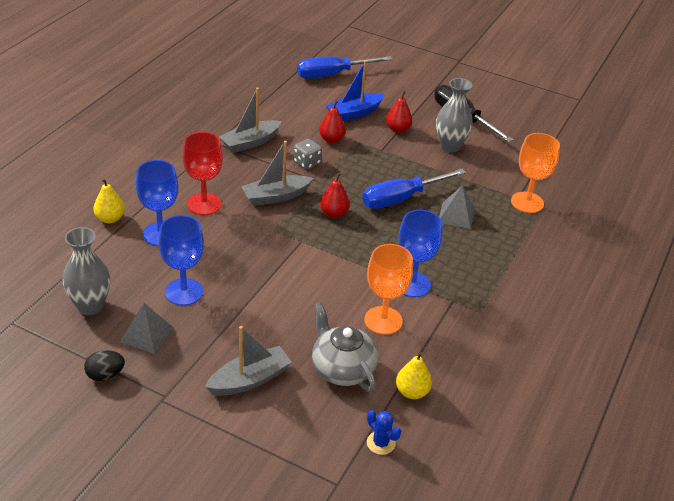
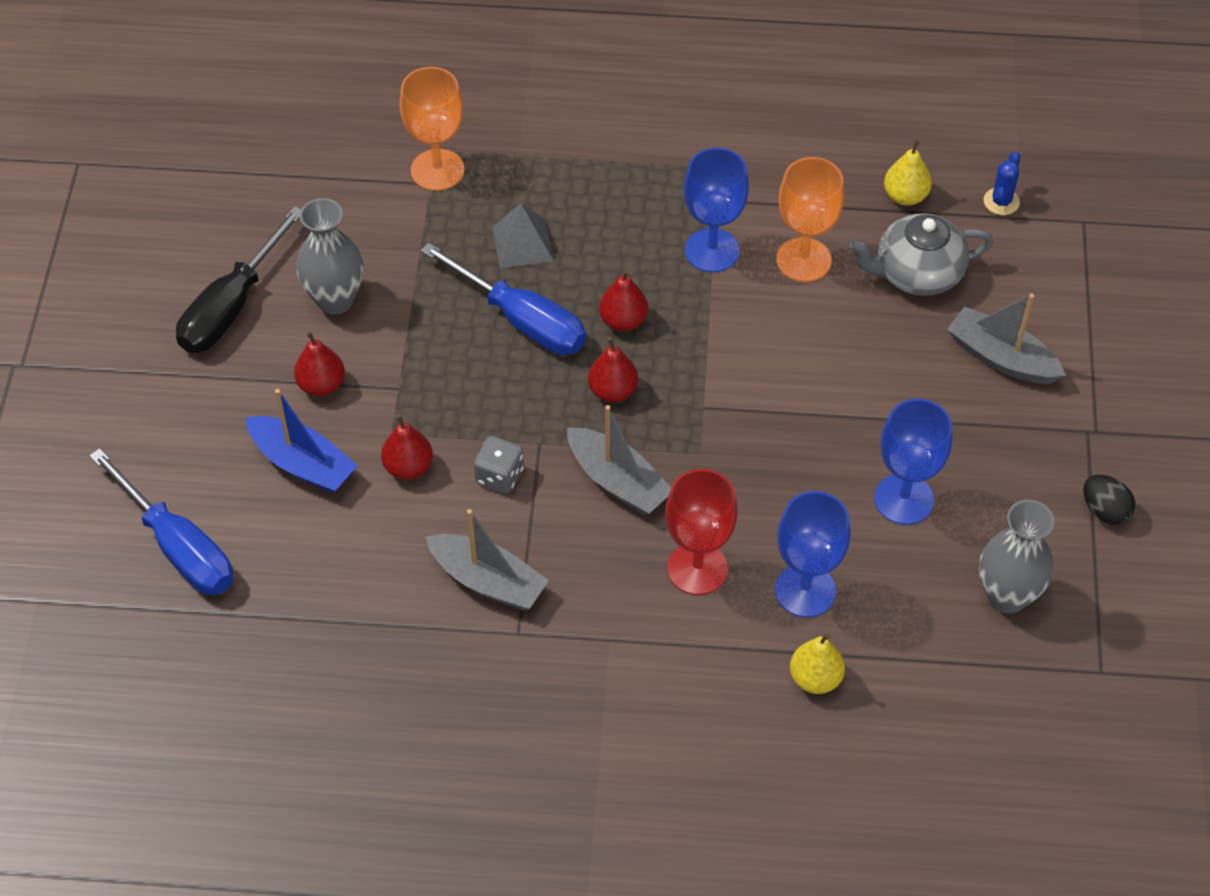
camera: 110 degrees left, 15 degrees up
grey pyramid [120,303,173,354] -> none
grey teapot [312,302,378,392] -> grey teapot turned 45 degrees clockwise [848,213,993,296]
none -> red pear [599,269,648,331]

